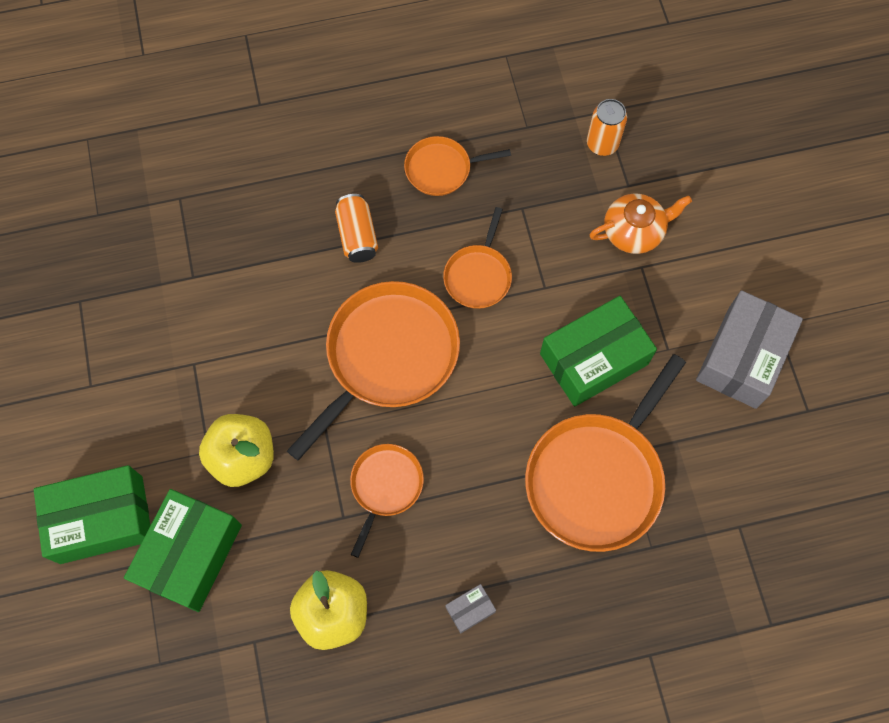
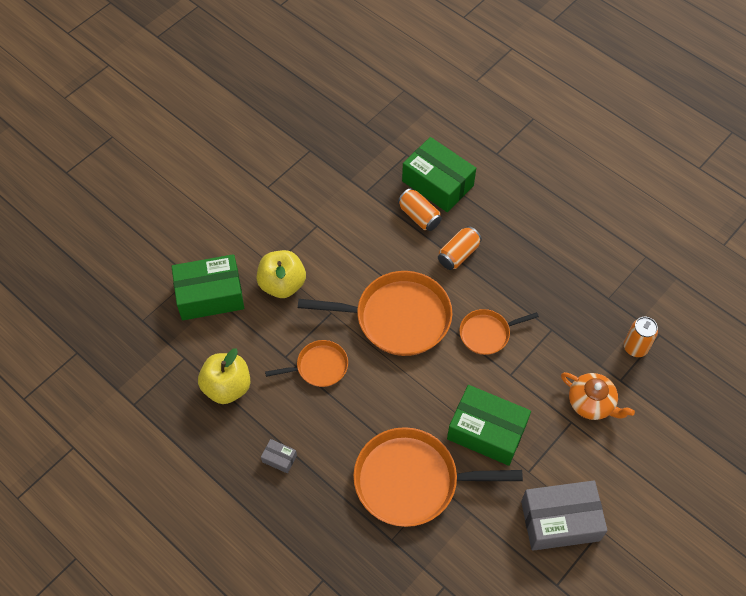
camera: 55 degrees right, 10 degrees down
green box [34,465,151,564] -> green box moved to [402,137,476,212]
orange pan [404,136,511,196] -> none
none -> orange can [398,188,442,231]

